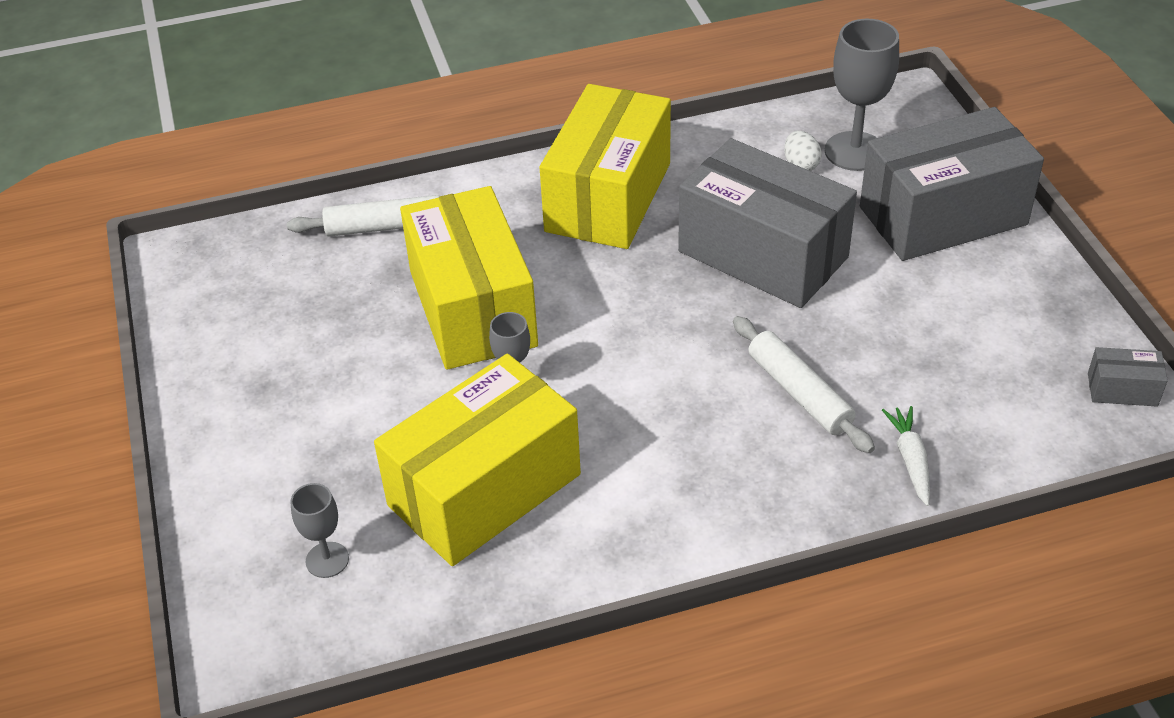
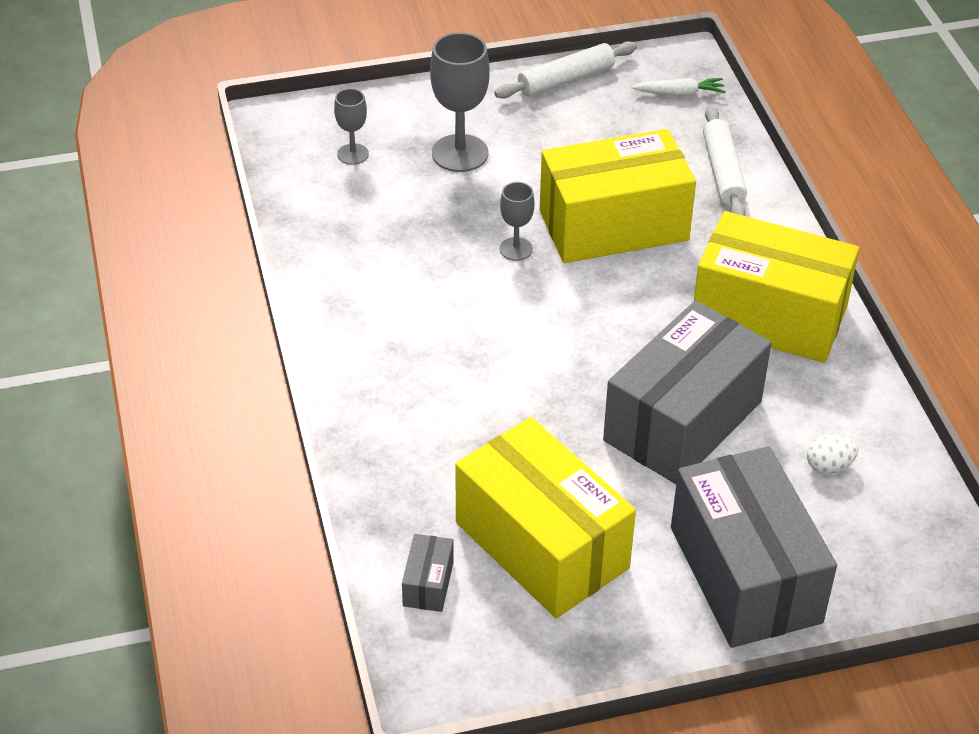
camera: 90 degrees right, 0 degrees up
yellow box [374,354,581,566] -> yellow box moved to [455,417,636,618]
white rolling pin [733,316,875,453] -> white rolling pin moved to [494,41,637,99]
grey goblet [825,19,899,171] -> grey goblet moved to [430,32,490,172]
white carrot [882,406,930,506] -> white carrot moved to [631,78,726,96]
grey box [1088,347,1168,407] -> grey box moved to [402,534,454,612]

